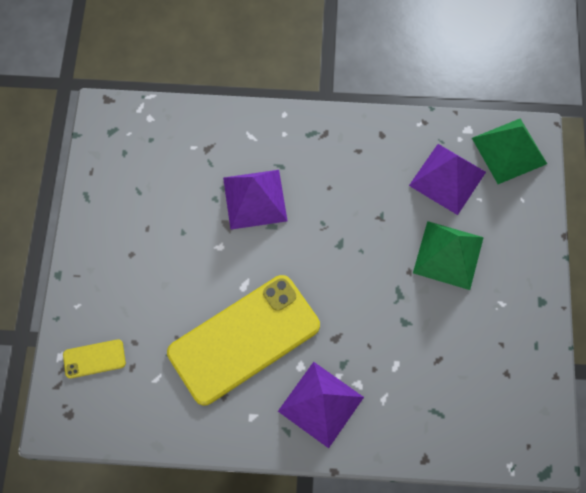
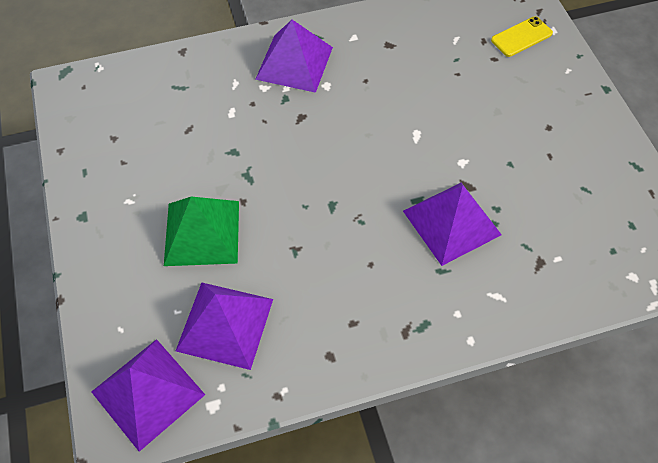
camera: 160 degrees right, 10 degrees down
yellow phone [167,275,320,405] -> none
green pyramid [472,118,547,184] -> purple pyramid [91,339,205,452]

